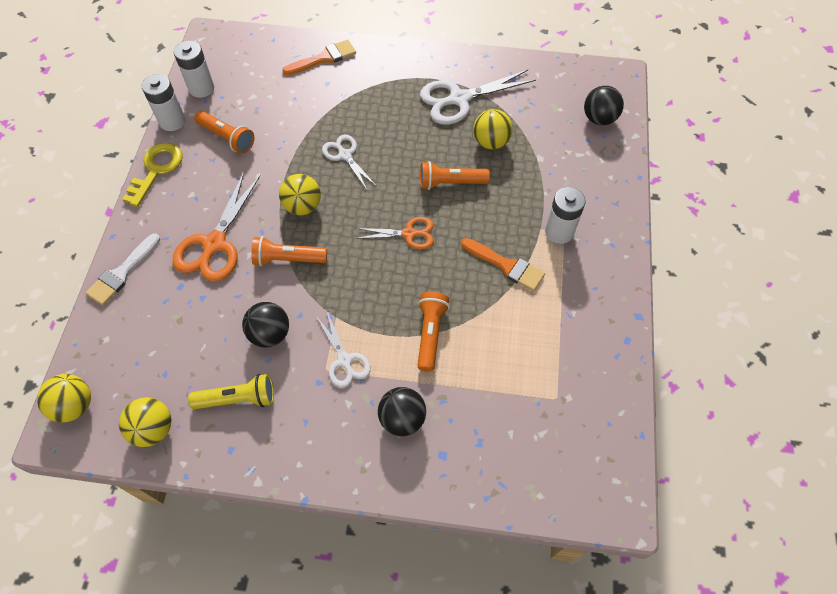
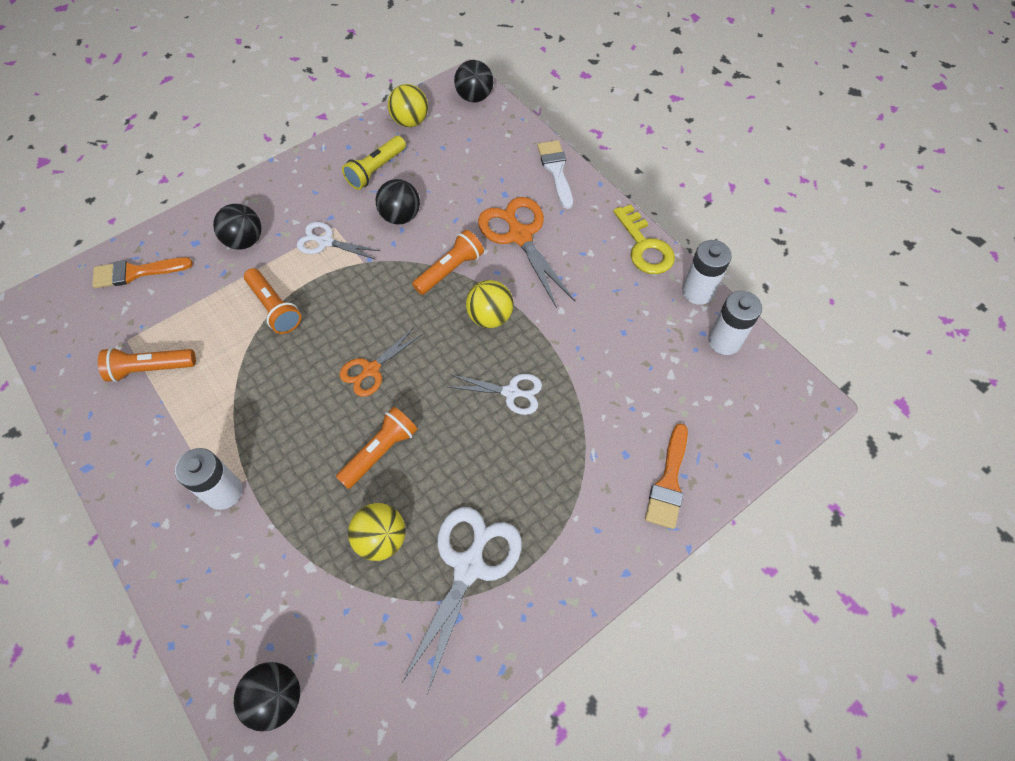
camera: 135 degrees right, 0 degrees up
yellow ball [37,374,91,423] -> black ball [454,60,493,102]
orange flashlight [194,111,254,154] -> orange flashlight moved to [98,347,196,382]
orange brush [461,238,545,291] -> orange brush moved to [92,257,193,288]

